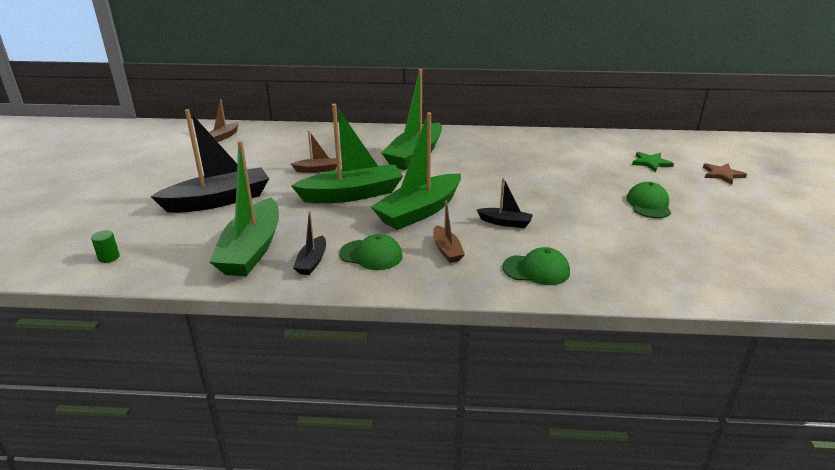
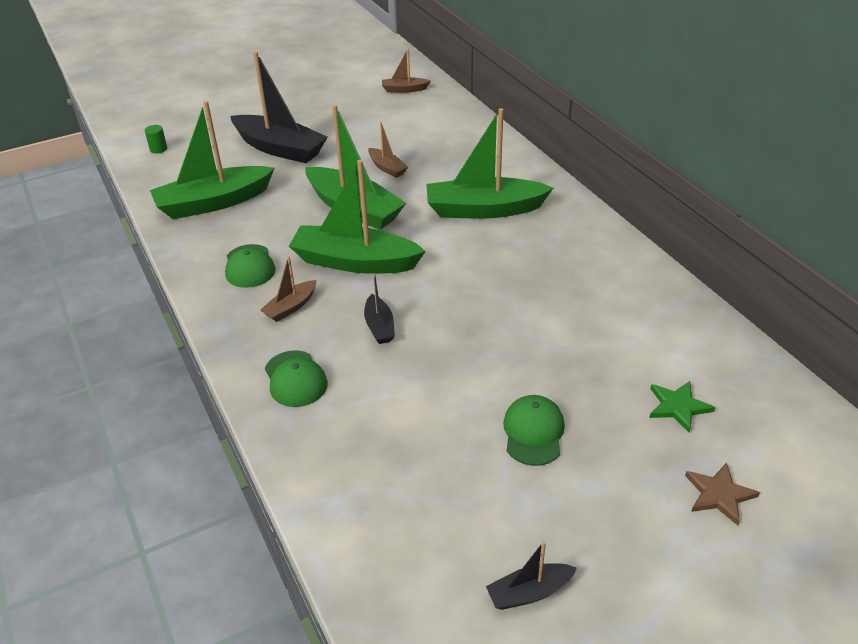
camera: 60 degrees right, 10 degrees up
black boat [293,211,326,275] -> black boat moved to [486,541,577,610]
green cap [626,182,671,218] -> green cap turned 60 degrees counterclockwise [503,395,565,466]

